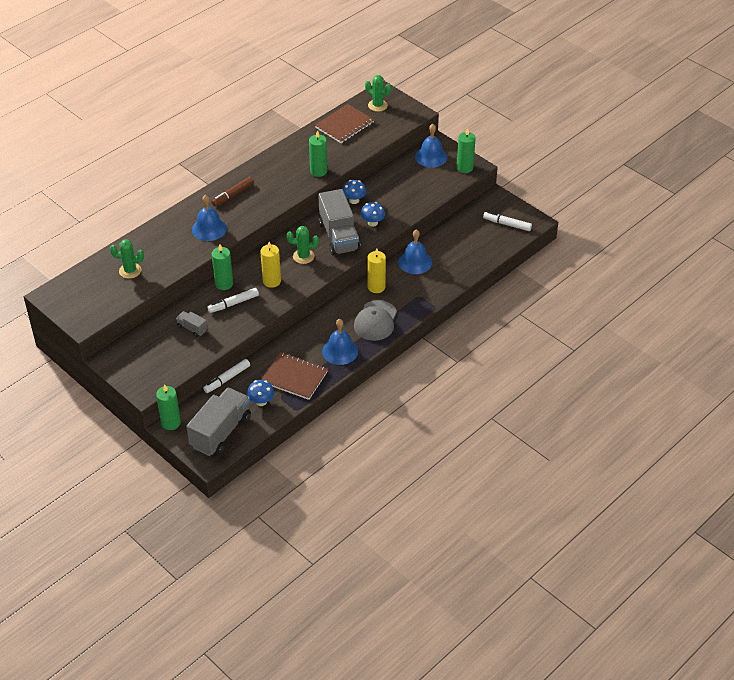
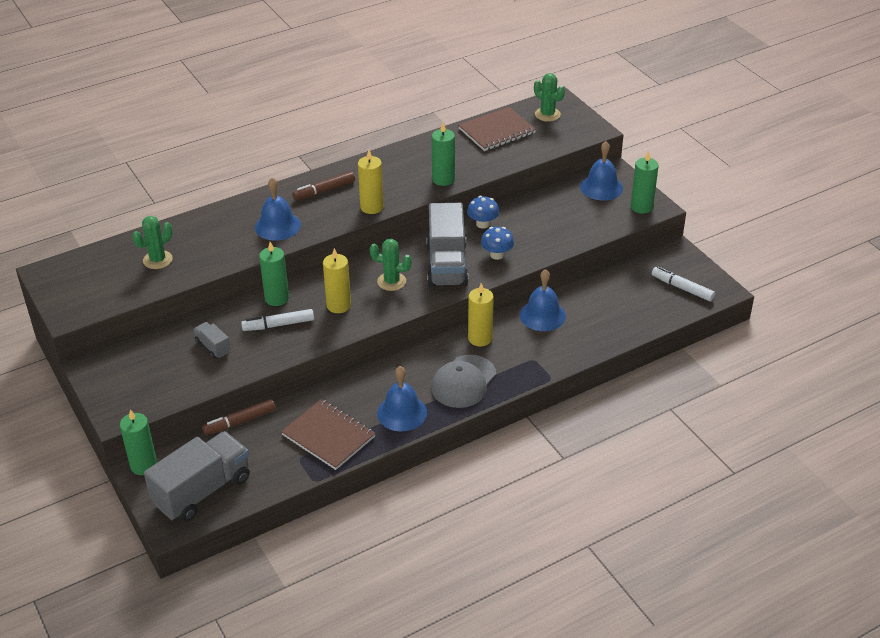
camera: 15 degrees right, 5 degrees down
green cactus [110,239,144,279] -> green cactus turned 60 degrees counterclockwise [132,216,173,269]
white marker [203,359,250,393] -> brown marker [202,399,276,435]
blue mushroom [247,380,274,406] -> none
none -> yellow candle [358,150,384,214]

